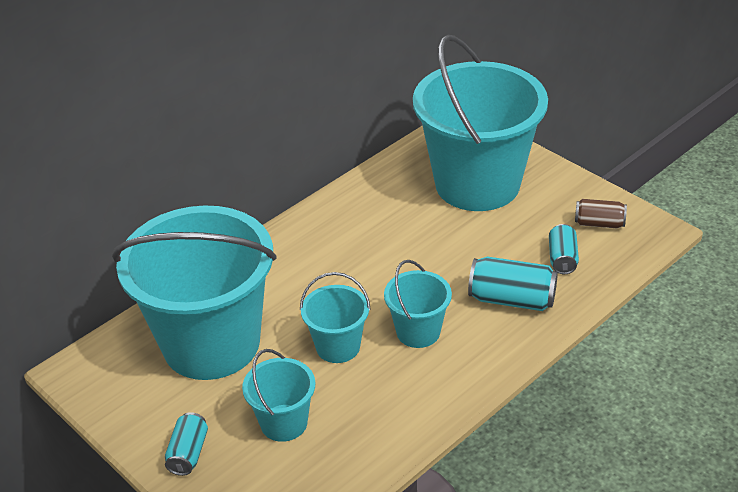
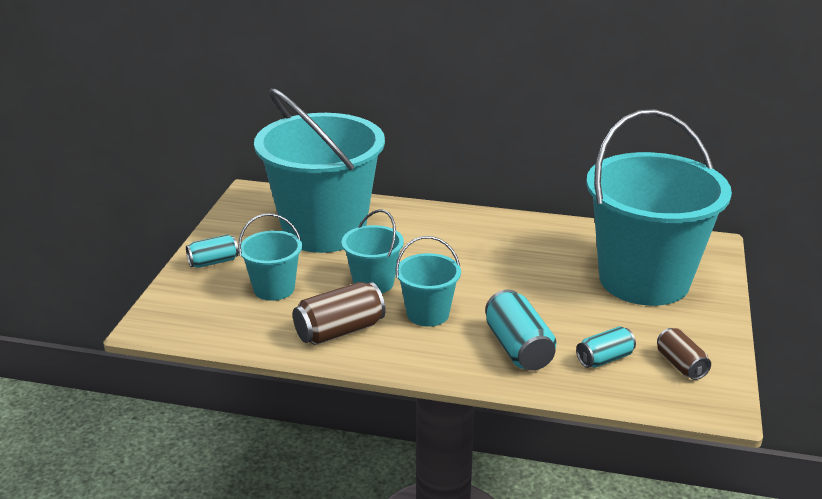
camera: 55 degrees right, 10 degrees down
none -> brown can [293,282,386,345]

